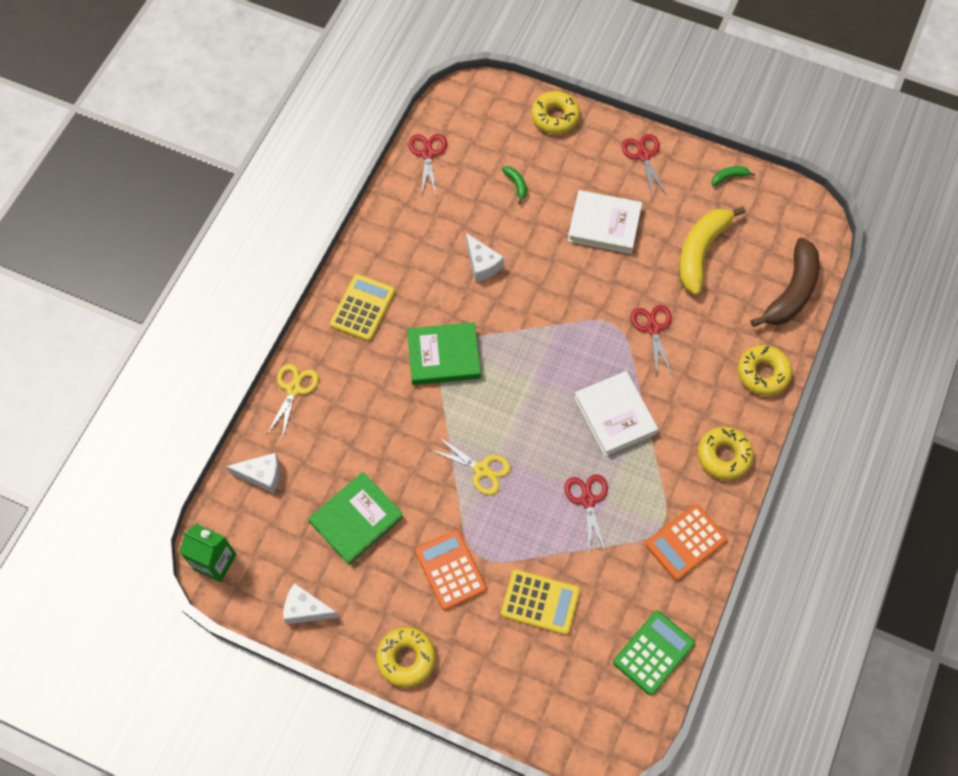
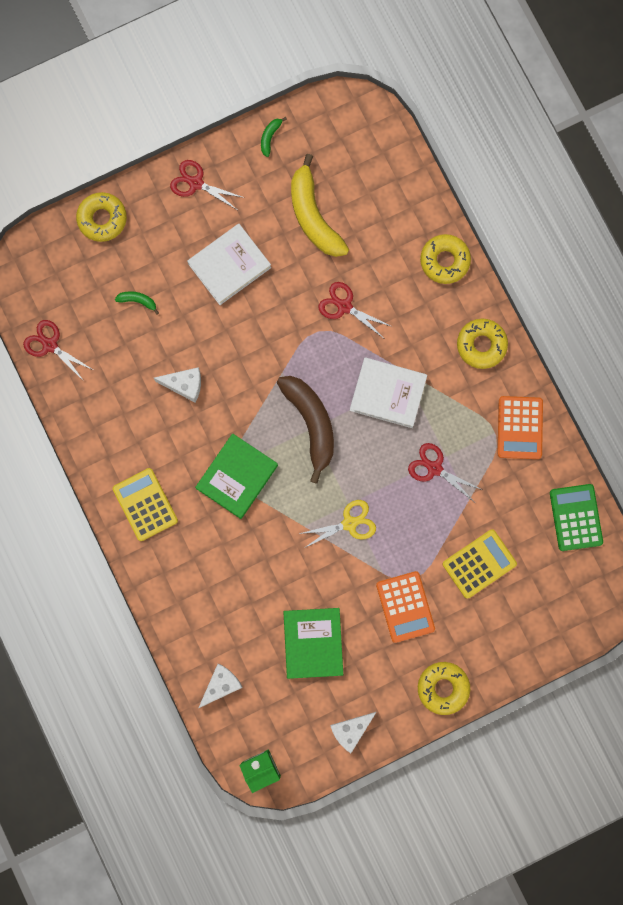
camera: 50 degrees left, 15 degrees up
yellow scissors [267,364,319,440] -> none
orange calculator [415,530,486,610] -> orange calculator turned 120 degrees counterclockwise [376,571,435,643]
brown banana [751,238,820,327] -> brown banana moved to [277,376,334,484]

